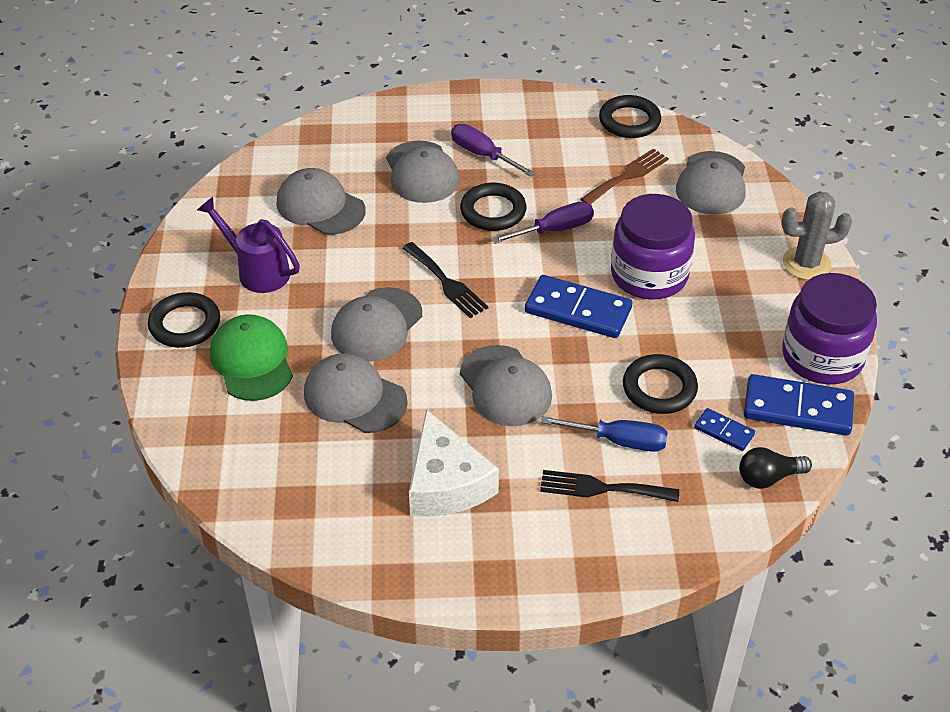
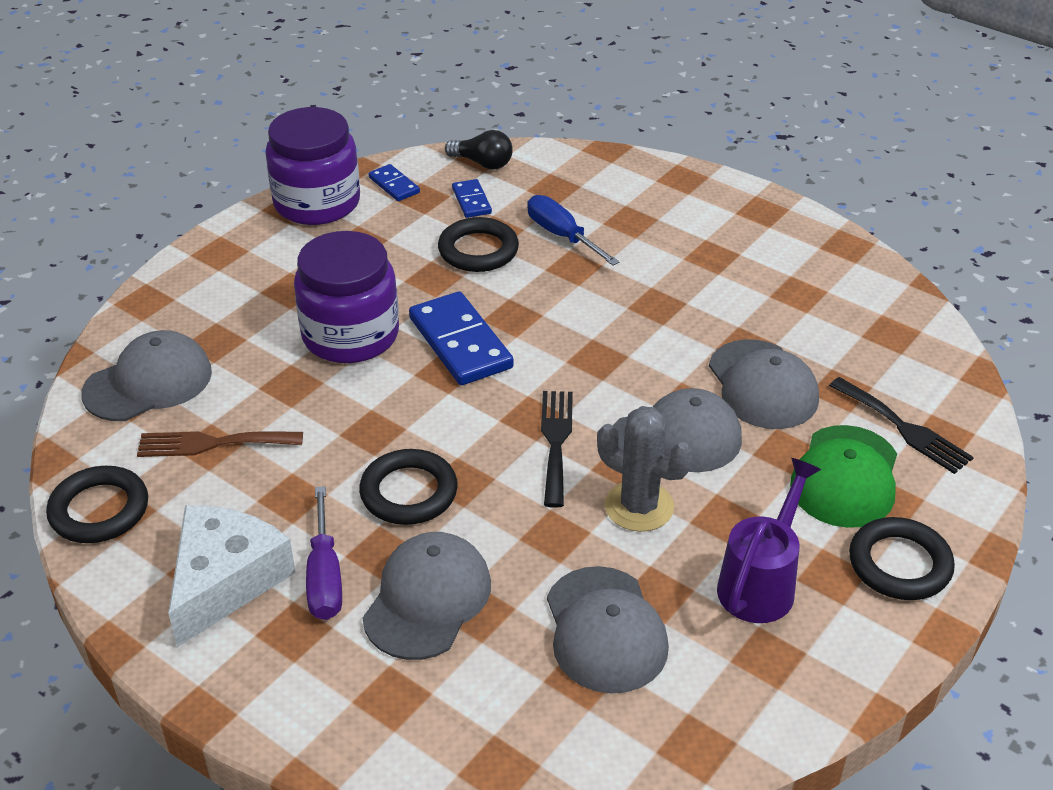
camera: 140 degrees left, 5 degrees down
purple watering can [197,197,300,293] -> purple watering can turned 135 degrees counterclockwise [717,458,821,623]
white cheese [409,409,499,517] -> white cheese moved to [168,505,296,647]
grey cap [460,345,552,426] -> none
purple screwdriver [491,202,594,244] -> none
black fork [540,470,679,502] -> black fork moved to [829,377,974,474]
blue domino [744,374,854,436] -> blue domino [369,164,420,201], size x0.52
grey cactus [781,191,852,280] -> grey cactus moved to [597,406,693,532]

